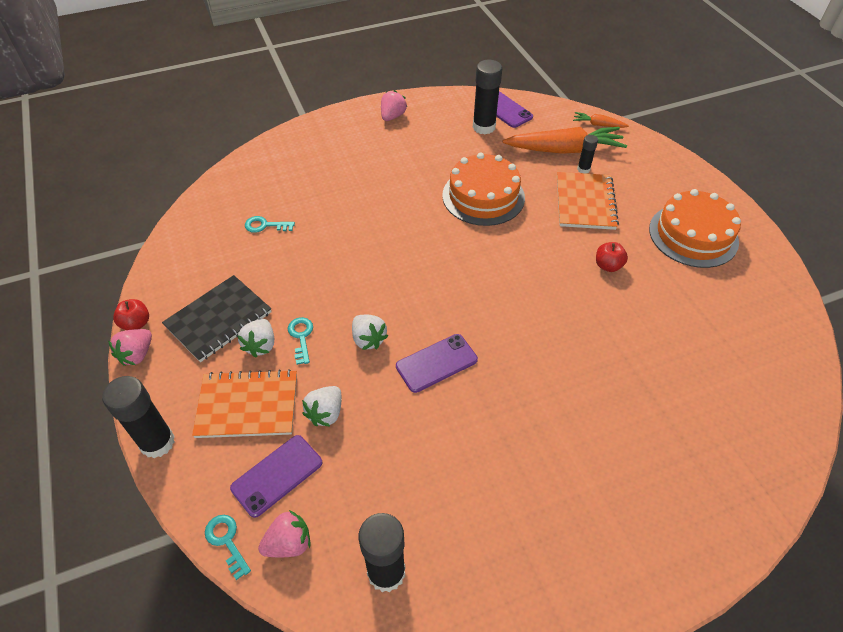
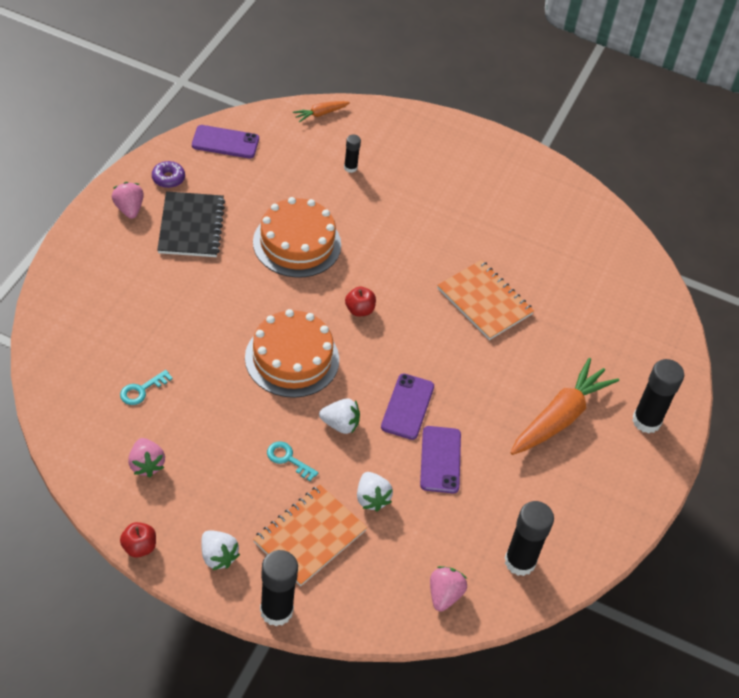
camera: 50 degrees left, 0 degrees up
pink strawberry [108,329,152,366] -> pink strawberry moved to [128,438,165,477]
black notebook [162,275,272,362] -> black notebook moved to [157,191,225,257]
turquoise key [205,515,251,580] -> none
purple phone [230,435,322,518] -> purple phone moved to [420,426,461,493]
white strawberry [237,319,274,358] -> white strawberry moved to [201,530,240,570]
black glue stick [473,60,502,134] -> black glue stick moved to [632,359,684,434]
orange carrot [503,127,627,154] -> orange carrot moved to [510,358,619,455]
orange notebook [557,172,619,230] -> orange notebook moved to [437,260,534,340]
red apple [596,242,628,272] -> red apple moved to [345,287,376,317]
orange cake [649,189,741,268] -> orange cake moved to [245,309,339,398]
none -> purple donut [152,161,185,188]

